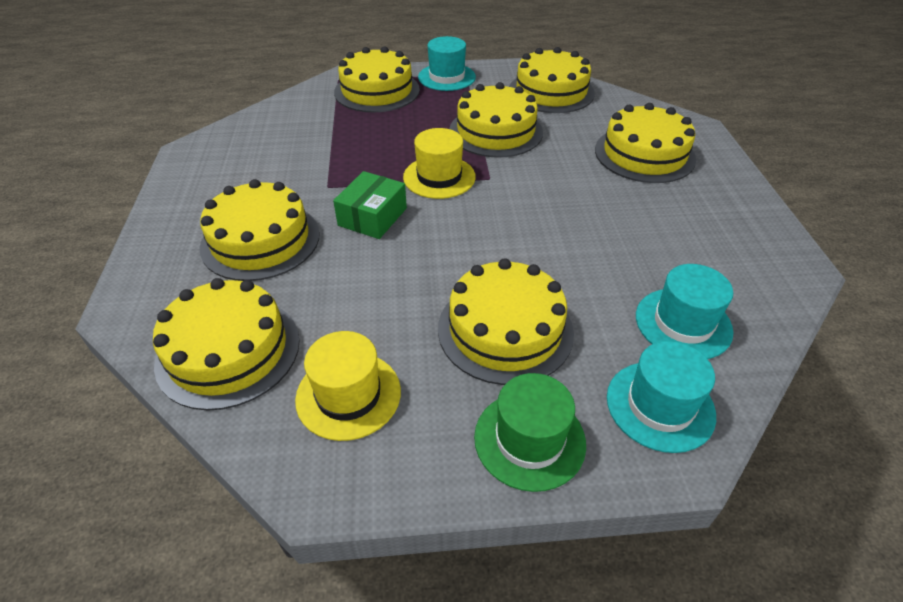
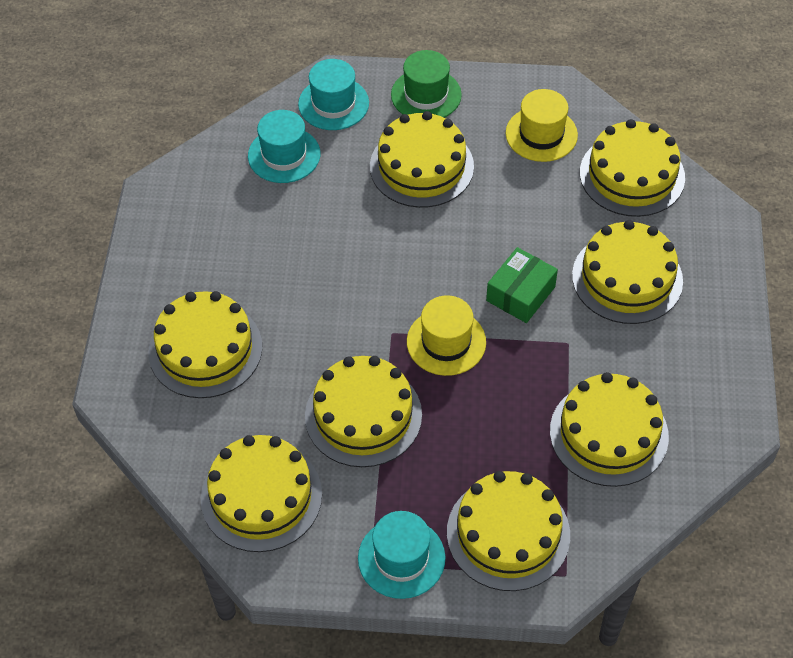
camera: 170 degrees left, 10 degrees up
none -> yellow cake [550,372,669,487]

